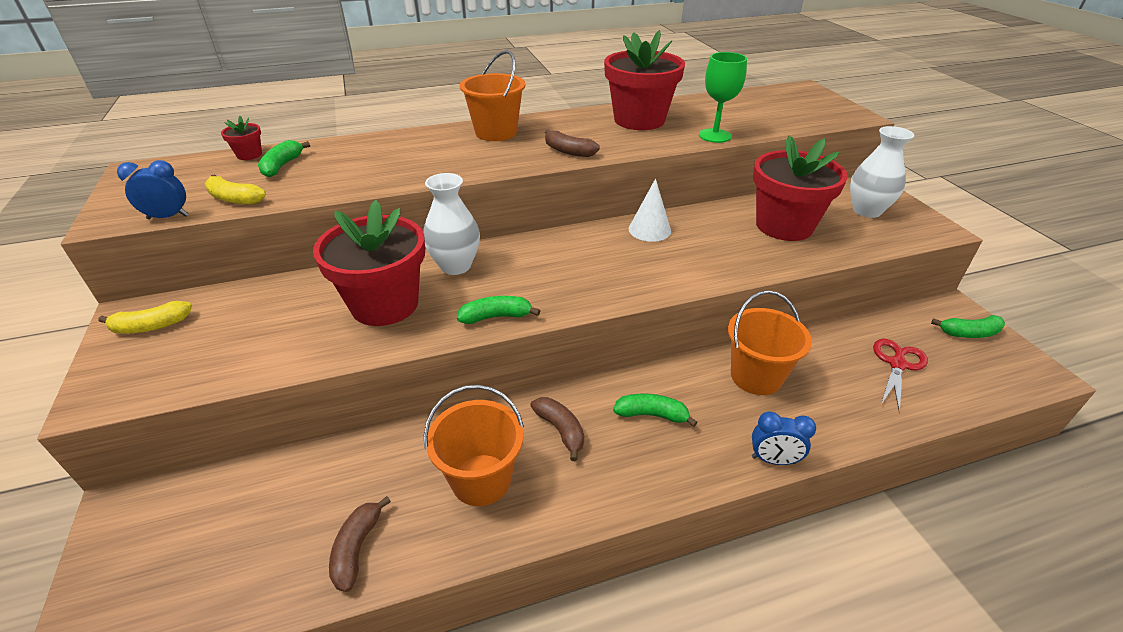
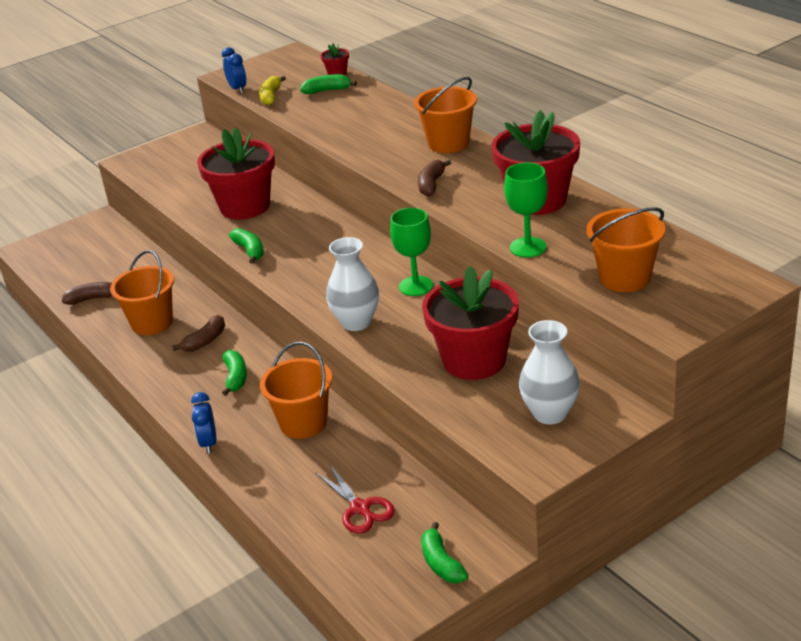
camera: 75 degrees right, 5 degrees down
yellow banana [99,301,192,334] -> none
white vase [423,173,480,275] -> white vase moved to [326,237,379,331]
white cone [629,179,671,242] -> green goblet [390,208,433,296]
red scissors [873,338,928,413] -> red scissors turned 45 degrees clockwise [315,464,395,534]
none -> orange bucket [587,207,665,292]

